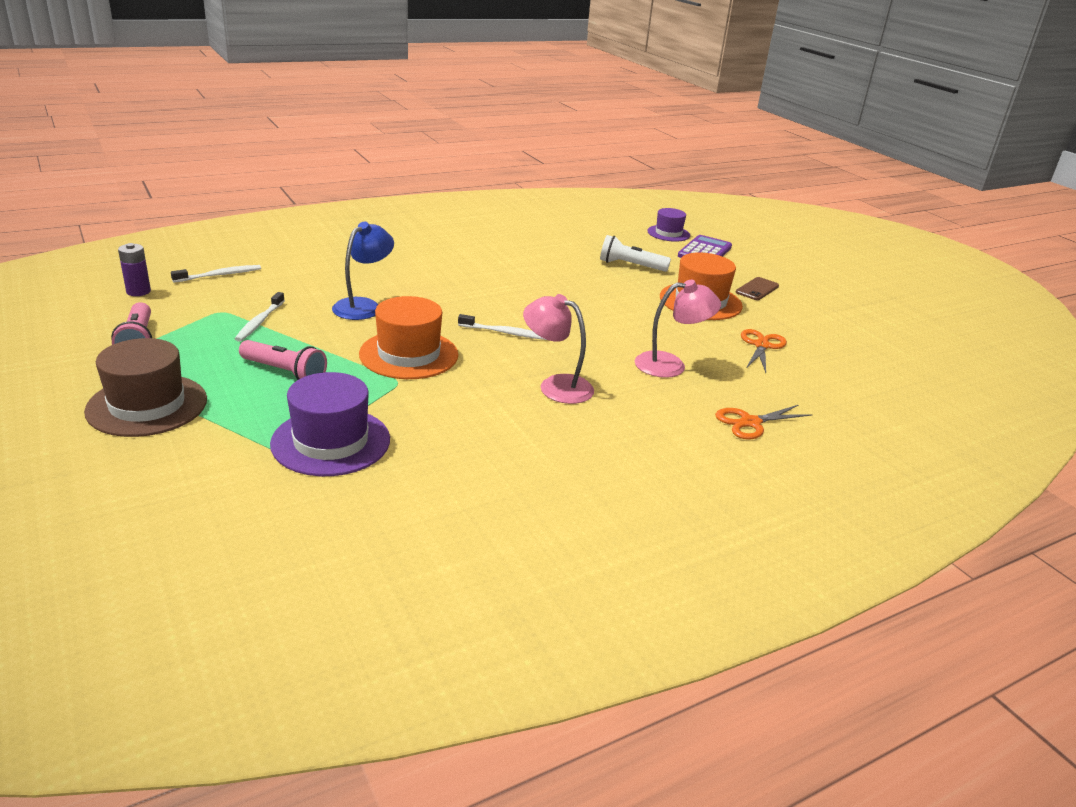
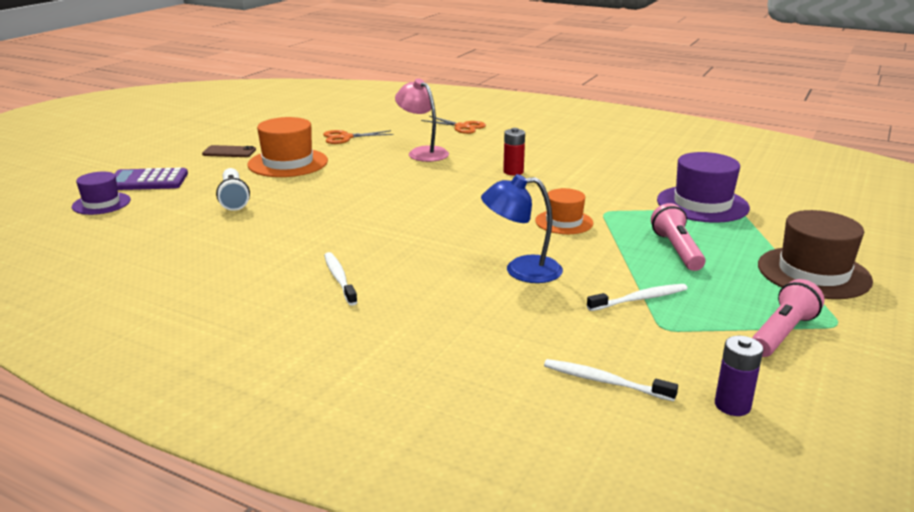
camera: 120 degrees left, 5 degrees down
orange hat [359,296,458,379] -> orange hat [535,188,593,234], size x0.61
white toothbrush [458,314,547,340] -> white toothbrush moved to [324,252,358,306]
pink lamp [523,294,594,404] -> red battery [503,128,525,175]

